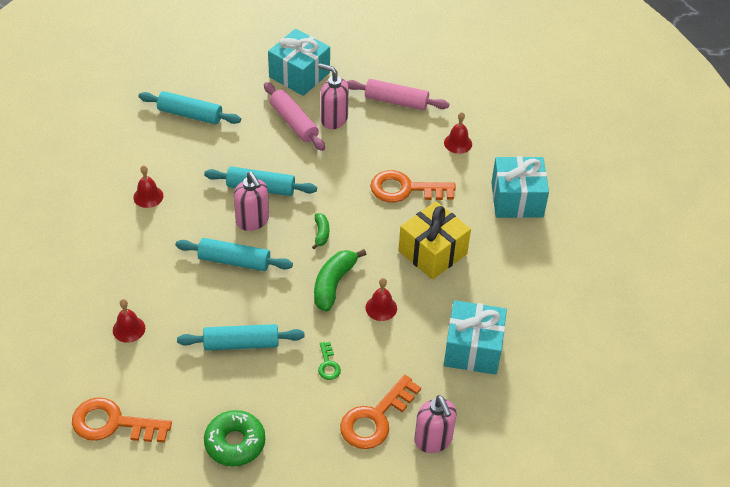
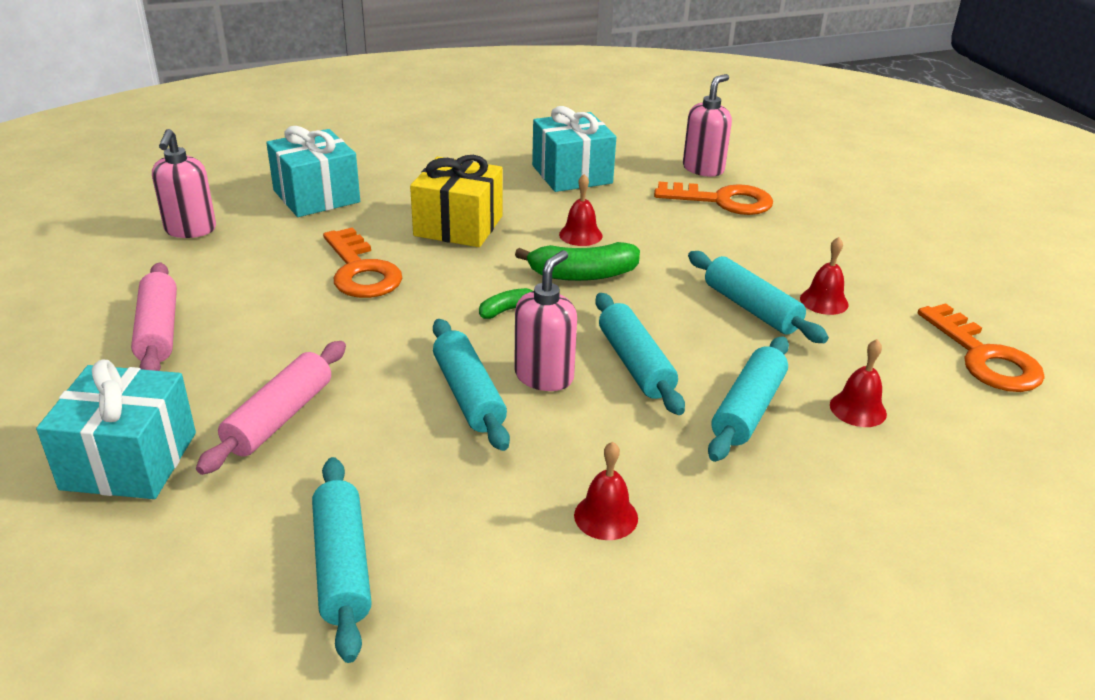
camera: 120 degrees left, 15 degrees down
green donut [204,410,265,466] -> none
pink soap dispenser [318,63,349,129] -> pink soap dispenser moved to [152,129,216,238]
green key [318,342,341,380] -> none
red bell [444,112,472,154] -> red bell moved to [800,237,849,315]
none -> turquoise rolling pin [708,336,789,462]

